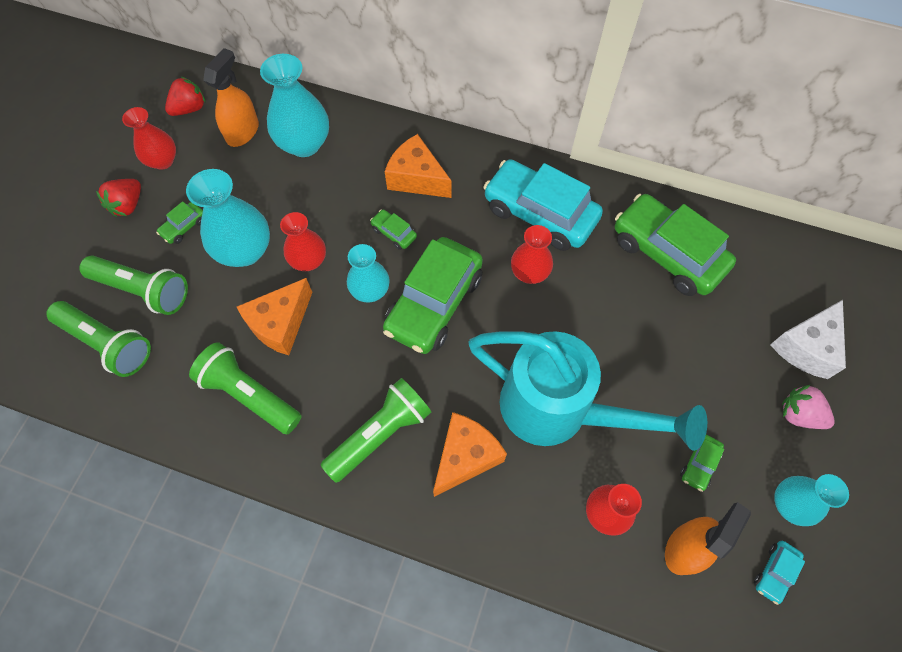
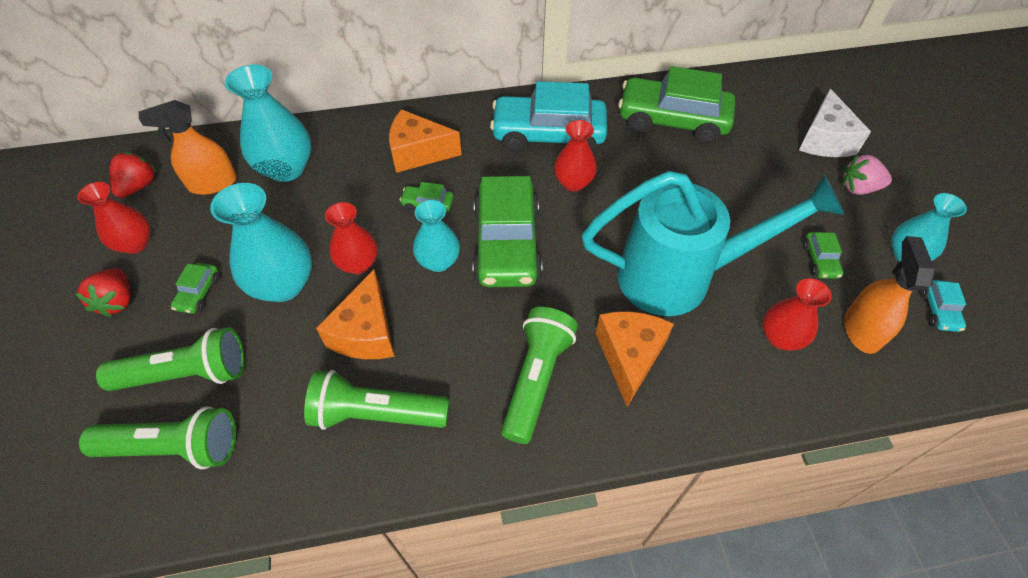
camera: 30 degrees left, 10 degrees down
orange spray bottle [203,48,259,147] -> orange spray bottle turned 105 degrees counterclockwise [139,100,237,195]

